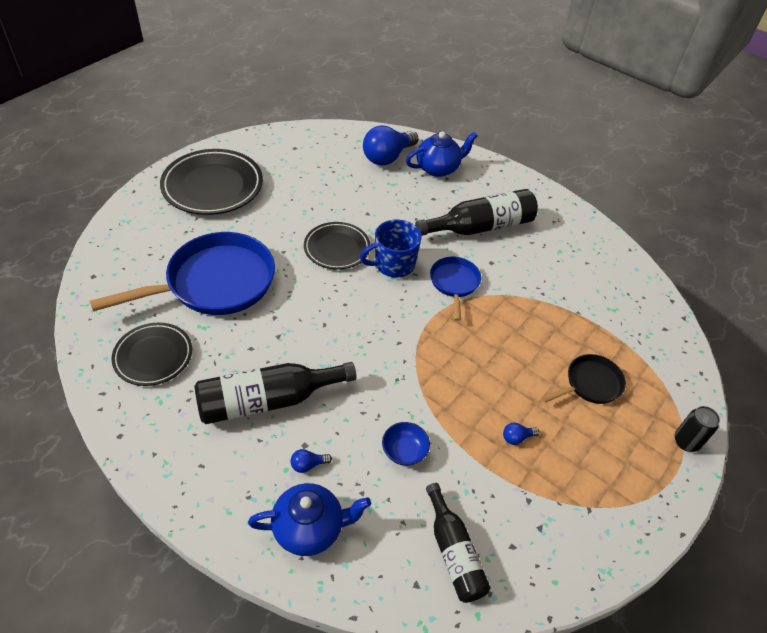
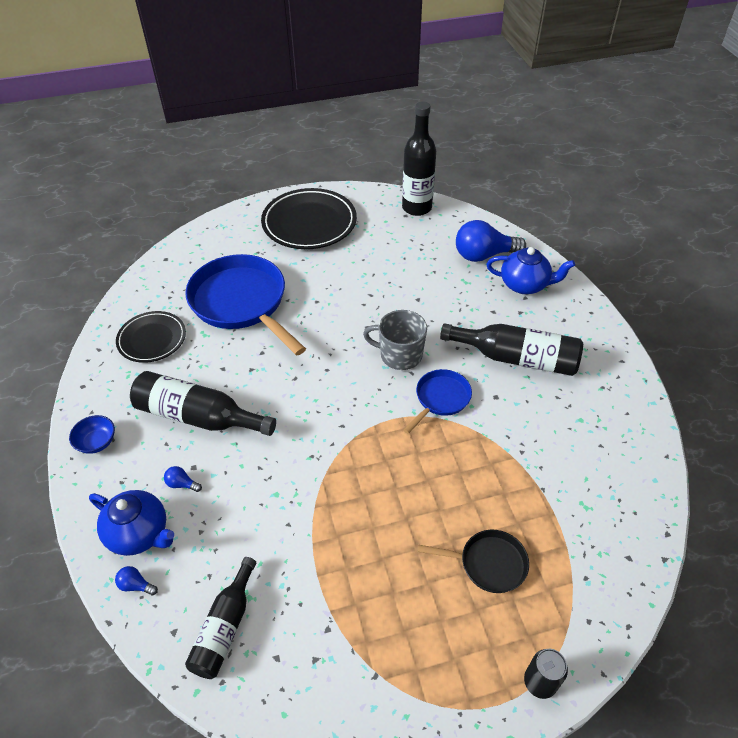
camera: 40 degrees right, 0 degrees up
blue pan [90,232,275,315] -> blue pan turned 135 degrees counterclockwise [185,254,306,356]
black plate [304,222,370,269] -> none
blue mug [360,219,422,278] -> grey mug [363,310,427,370]
blue bowl [382,422,430,466] -> blue bowl moved to [69,415,115,454]
blue light bulb [503,423,539,445] -> blue light bulb moved to [115,566,158,595]
none -> black bottle [402,101,436,216]

